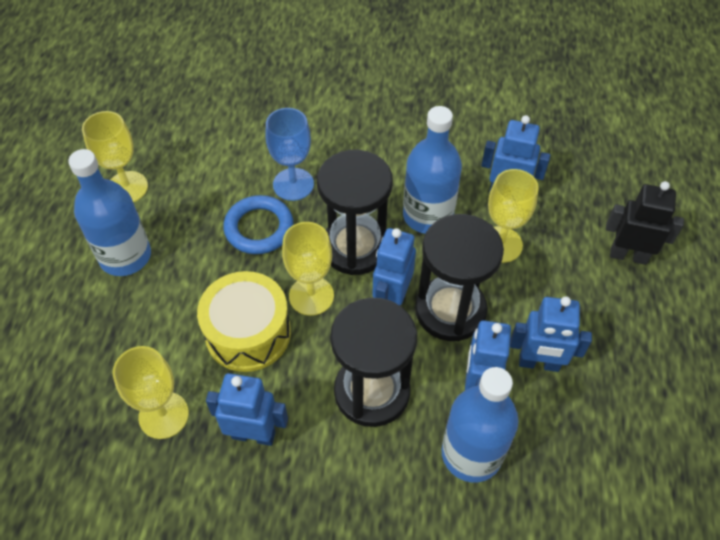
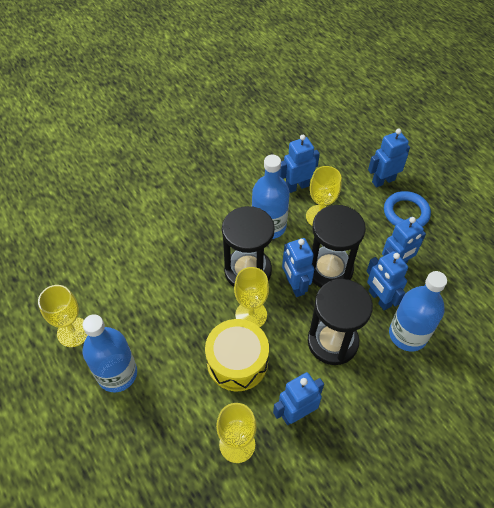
camera: 40 degrees left, 0 degrees up
blue ring [223,195,293,254] -> blue ring moved to [384,191,431,227]
blue goblet [265,108,314,201] -> none
black robot [606,181,684,265] -> blue robot [368,129,410,188]

